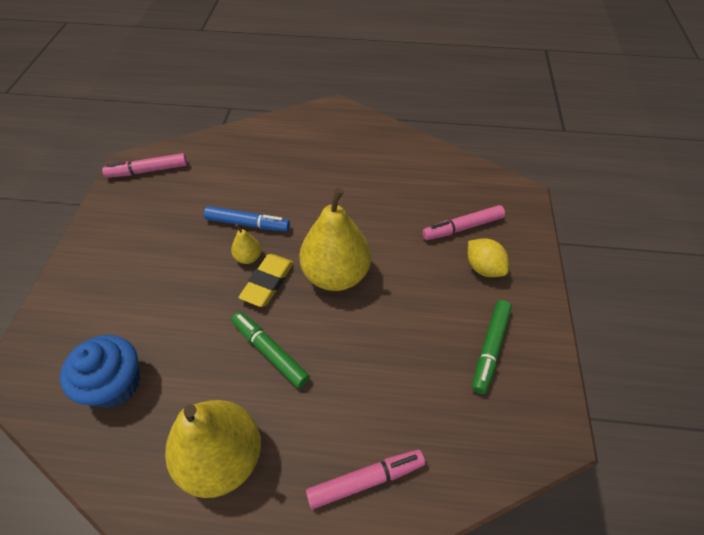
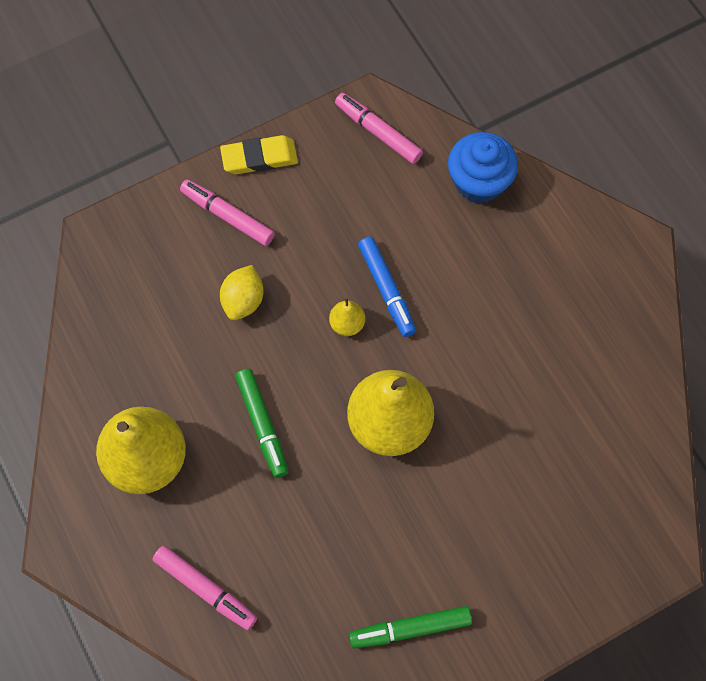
camera: 55 degrees right, 15 degrees up
blue cupcake [60,335,140,408] -> blue cupcake moved to [448,132,518,203]
green marker [231,312,310,388] -> green marker turned 150 degrees clockwise [235,368,288,478]
yellow eraser [239,254,294,307] -> yellow eraser moved to [220,135,298,174]
pink marker [422,205,505,240] -> pink marker moved to [180,180,275,246]
yellow lemon [468,238,509,277] -> yellow lemon moved to [220,265,263,320]

